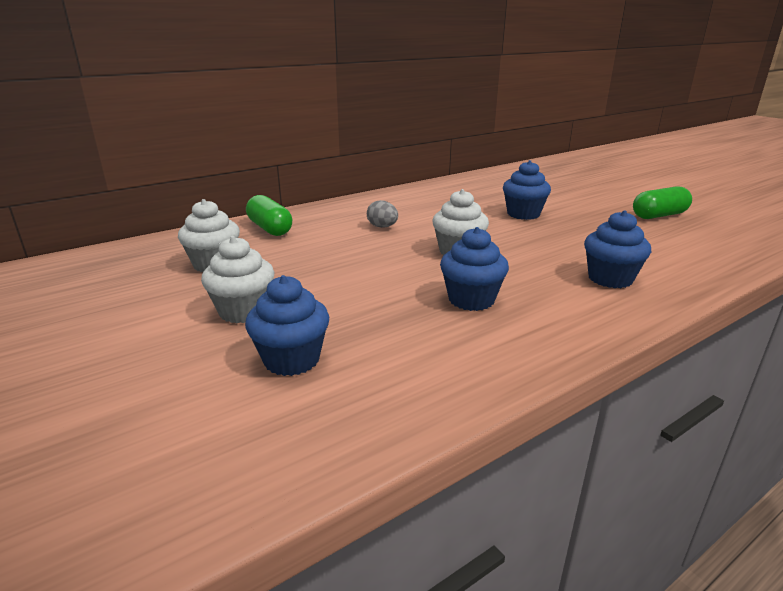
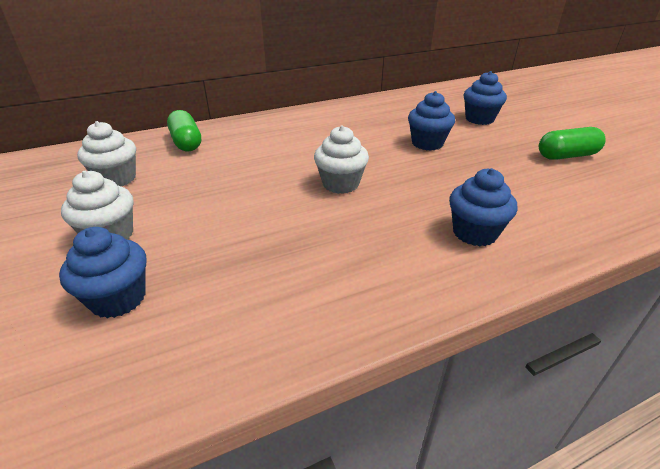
camera: 10 degrees right, 10 degrees up
grey egg [367,200,398,228] -> none
blue cupcake [440,227,509,311] -> blue cupcake moved to [464,71,507,125]

